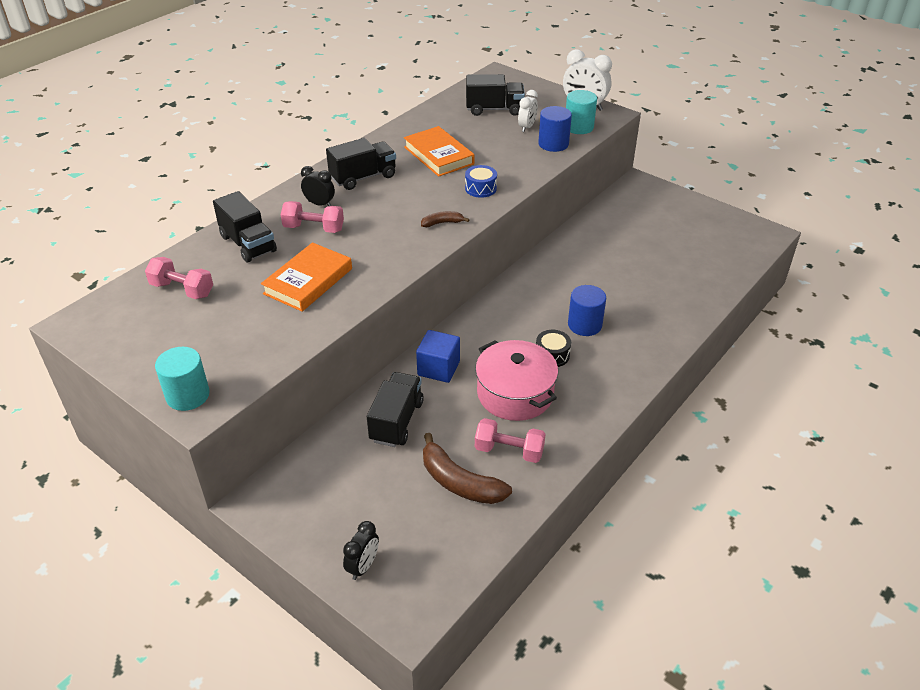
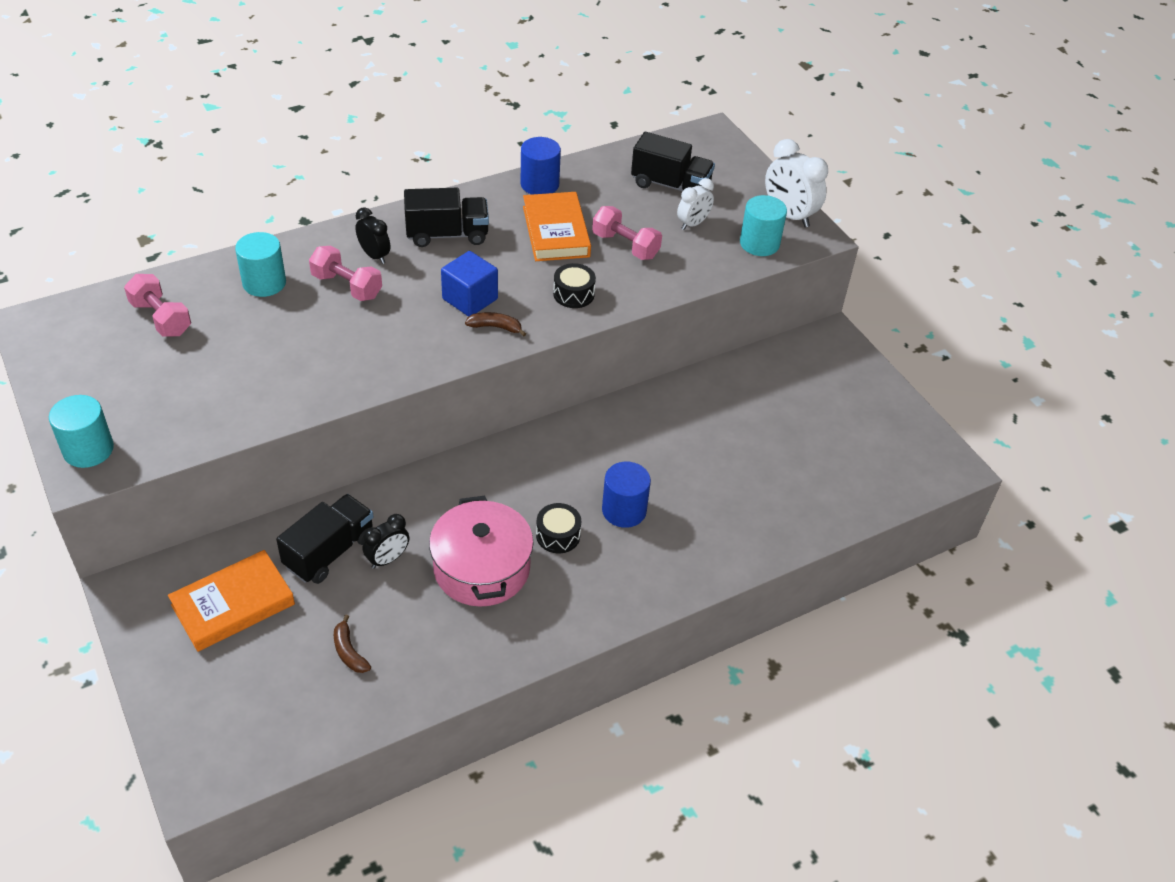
camera: 20 degrees right, 5 degrees up
black truck [213,191,277,262] -> turquoise cylinder [235,232,286,297]
orange book [261,242,352,312] -> orange book moved to [168,550,295,652]
black clock [343,521,379,580] -> black clock moved to [363,514,409,569]
blue cube [416,330,460,383] -> blue cube moved to [441,251,498,317]
brown banana [423,433,512,504] -> brown banana [334,615,371,673], size x0.52
blue drum [465,165,497,198] -> black drum [553,263,596,308]
pink dumbbell [475,418,546,463] -> pink dumbbell moved to [592,206,662,260]
blue cylinder [538,106,572,152] -> blue cylinder moved to [521,137,561,194]

